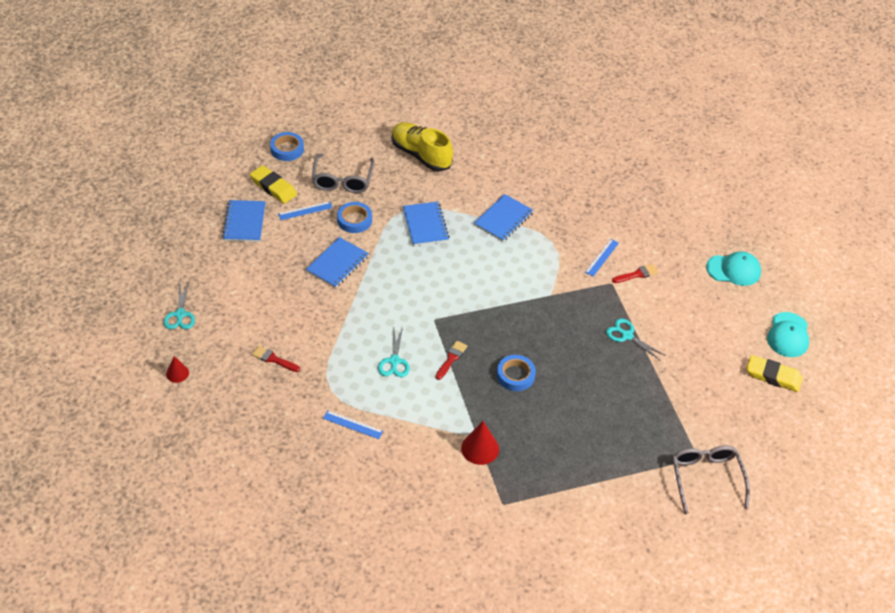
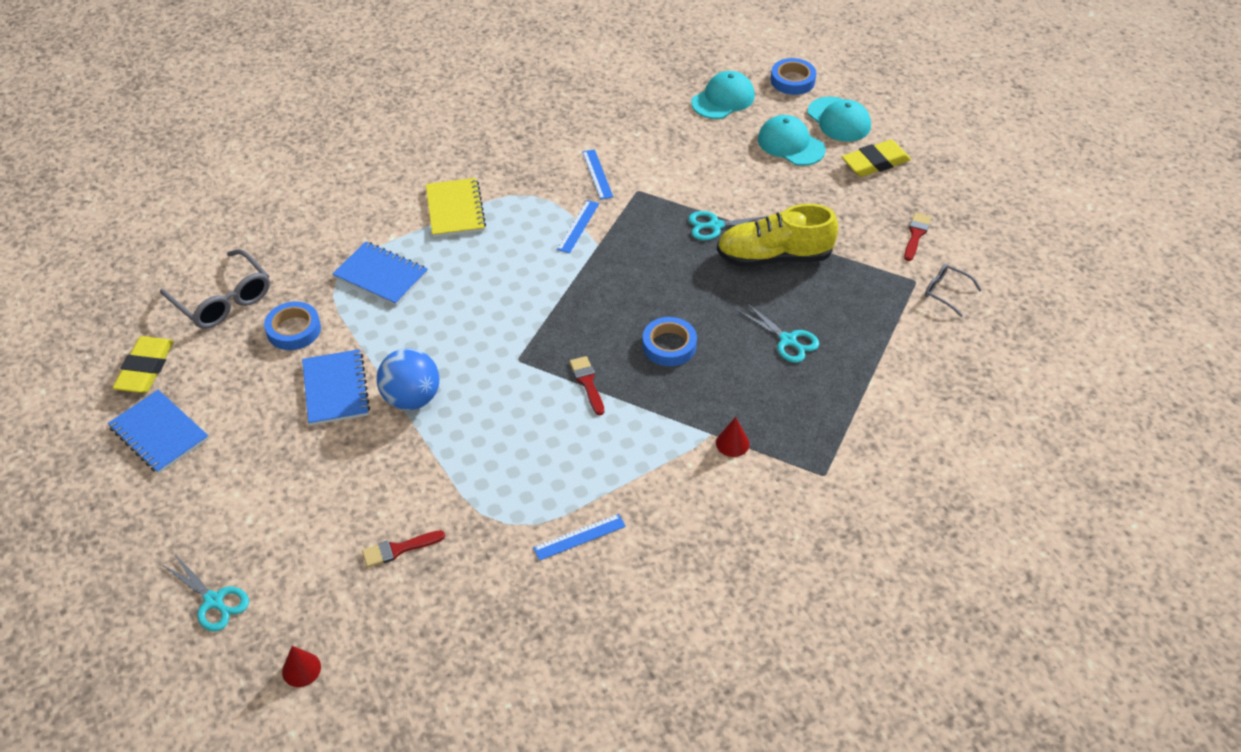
camera: 45 degrees left, 0 degrees up
yellow eraser [250,165,297,204] -> yellow eraser turned 75 degrees counterclockwise [113,336,174,393]
blue tape [270,132,304,161] -> blue tape moved to [771,58,816,95]
blue ruler [278,201,333,220] -> blue ruler moved to [557,200,599,253]
turquoise scissors [378,326,410,377] -> turquoise scissors moved to [737,303,820,363]
yellow shoe [392,122,453,171] -> yellow shoe moved to [717,204,838,267]
red cone [461,421,499,465] -> red cone [716,417,750,457], size x0.62
blue notebook [474,194,534,242] -> yellow notebook [426,178,486,237]
red brush [612,264,658,283] -> red brush moved to [904,213,931,261]
grey glasses [672,446,750,514] -> grey glasses [925,264,982,317], size x0.54
none -> blue ball [377,348,439,410]
none -> turquoise cap [758,115,826,166]

